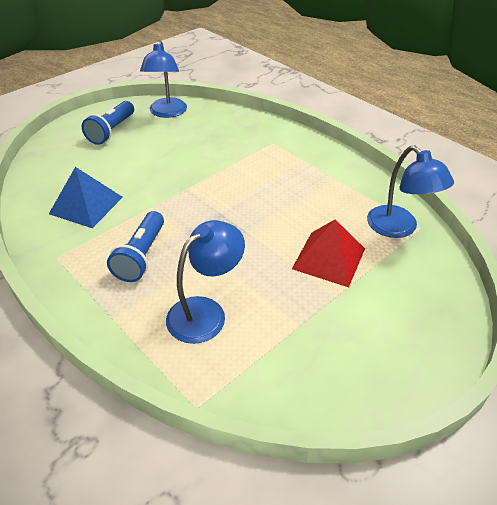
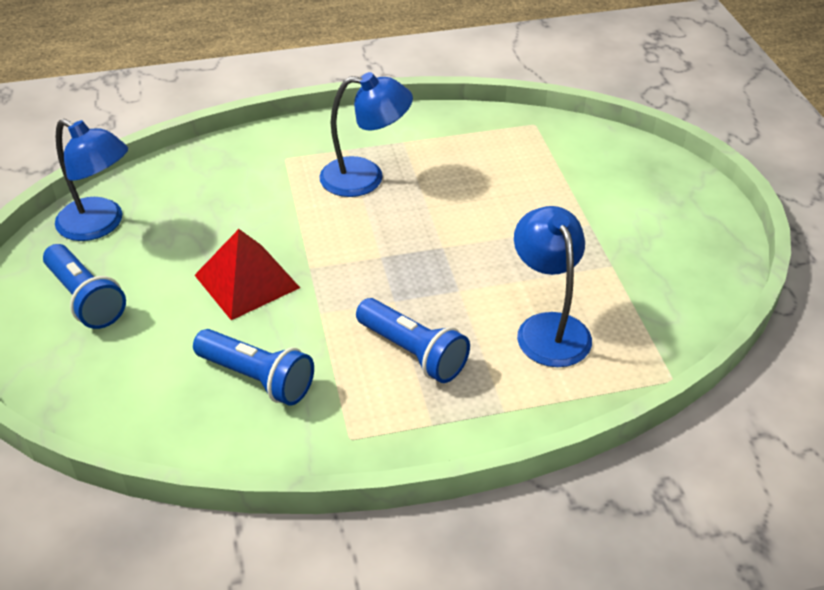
camera: 60 degrees left, 0 degrees up
blue pyramid [49,167,123,228] -> blue flashlight [193,329,314,405]
red pyramid [292,219,365,287] -> red pyramid moved to [195,229,300,320]
blue lamp [367,146,454,238] -> blue lamp moved to [319,72,413,197]

